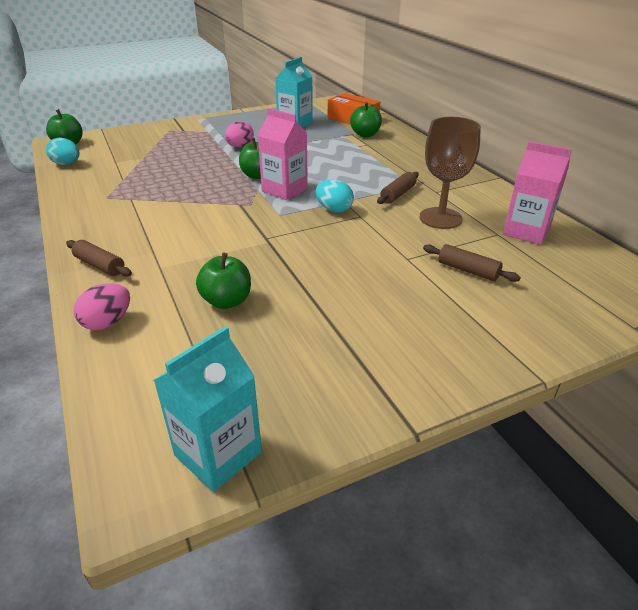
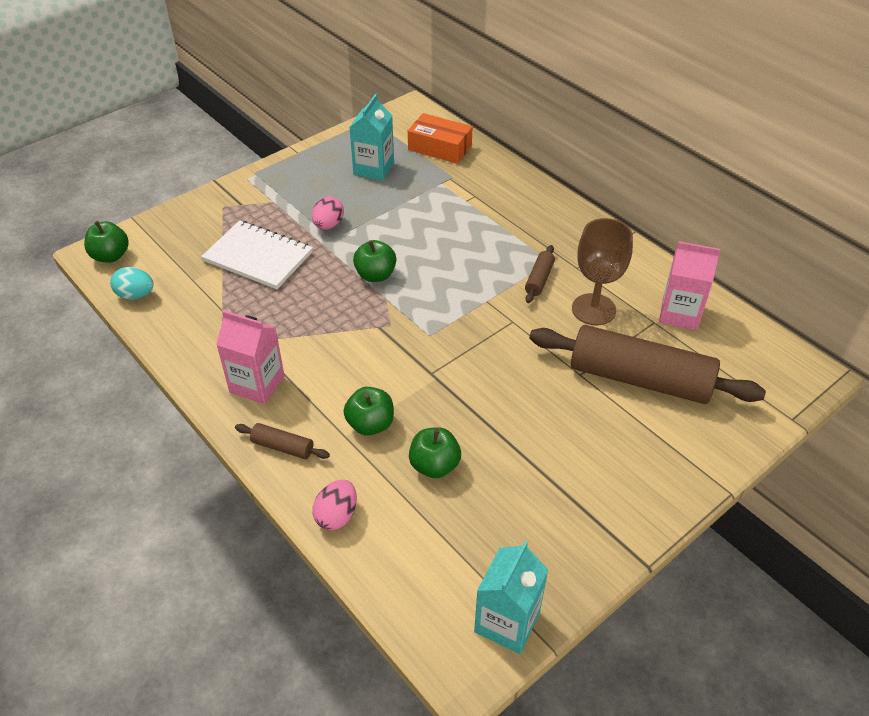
camera: 15 degrees left, 10 degrees up
pink carton [258,108,308,200] -> pink carton moved to [216,310,285,404]
turquoise egg [315,180,354,213] -> none
green apple [350,102,382,137] -> green apple moved to [344,387,394,436]
brown rolling pin [423,244,521,282] -> brown rolling pin [529,325,766,404], size x2.39
none -> white notebook [201,220,313,289]

